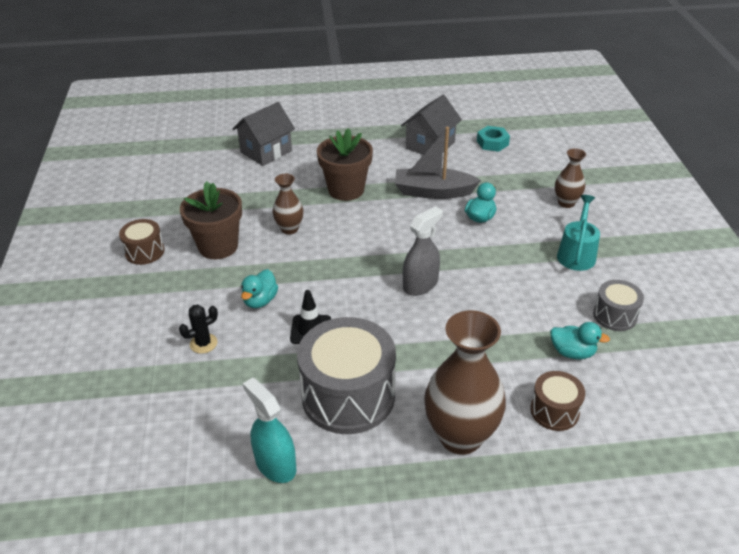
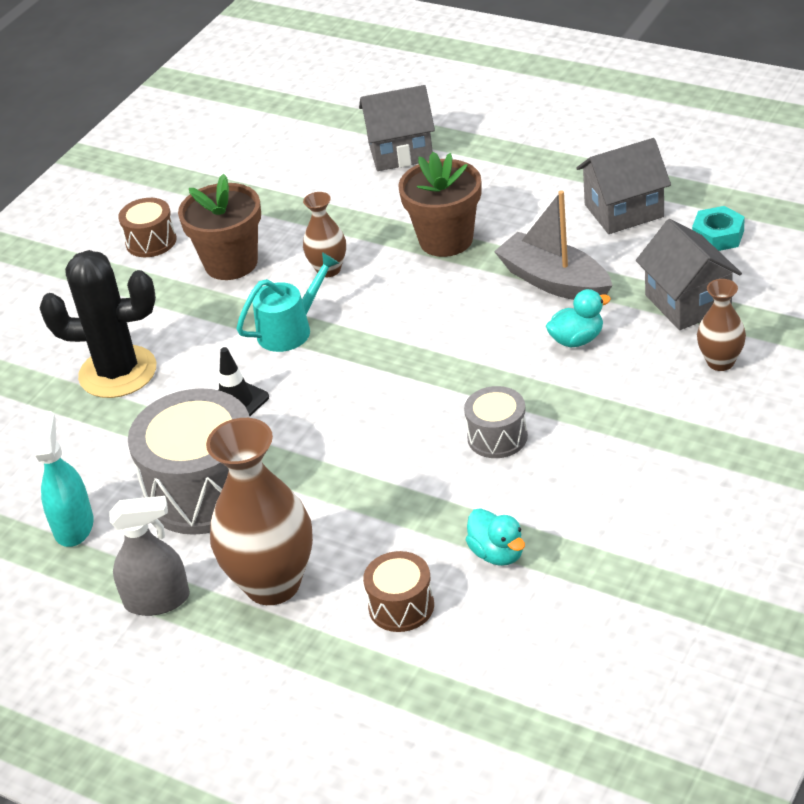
camera: 40 degrees right, 0 degrees up
black cactus [179,305,218,354] -> black cactus [40,250,156,398], size x2.27
turquoise duck [241,269,278,308] -> none
grey spray bottle [403,206,443,296] -> grey spray bottle moved to [109,496,190,616]
turquoise watering can [557,195,600,271] -> turquoise watering can moved to [237,252,339,352]
grey drum [593,280,644,331] -> grey drum moved to [464,386,528,458]
none -> grey house [636,219,742,330]

